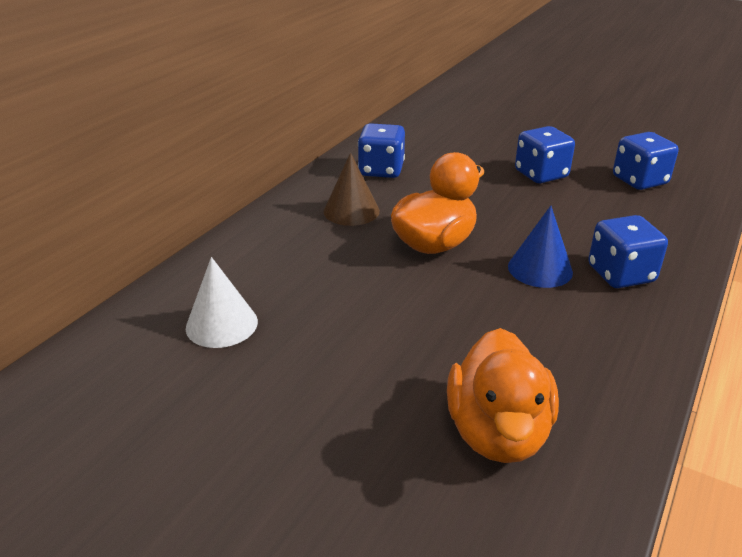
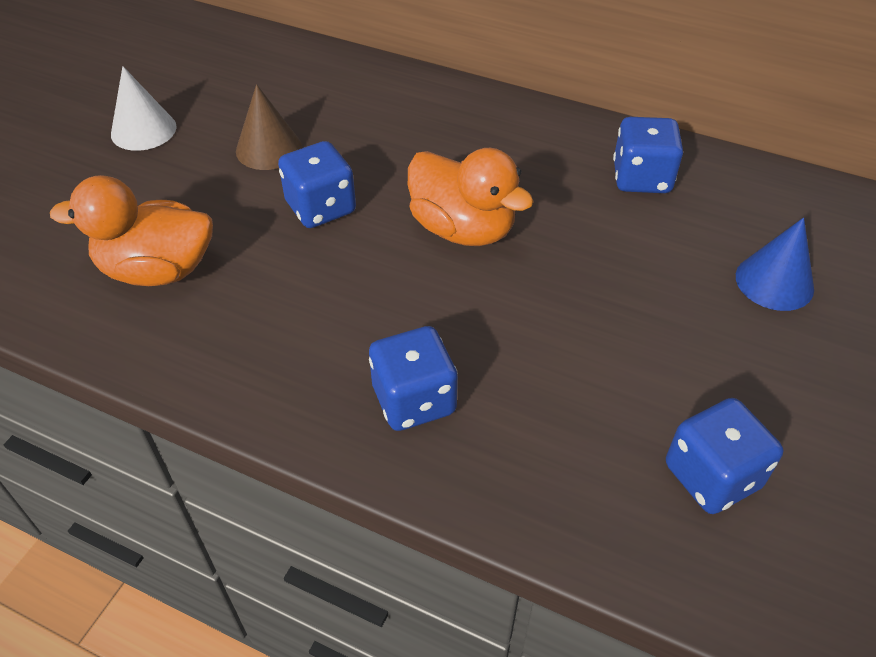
camera: 85 degrees right, 15 degrees up
white cone [186,257,258,348] -> white cone moved to [111,66,176,151]
brown cone [324,153,380,226] -> brown cone moved to [236,84,302,170]
blue cone [508,206,573,288] -> blue cone moved to [736,217,814,311]
blue dice [515,126,575,183] -> blue dice moved to [278,141,356,228]

